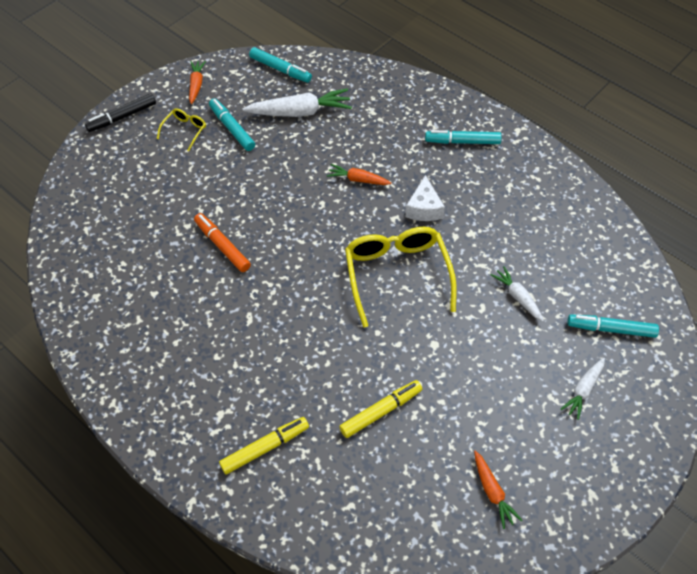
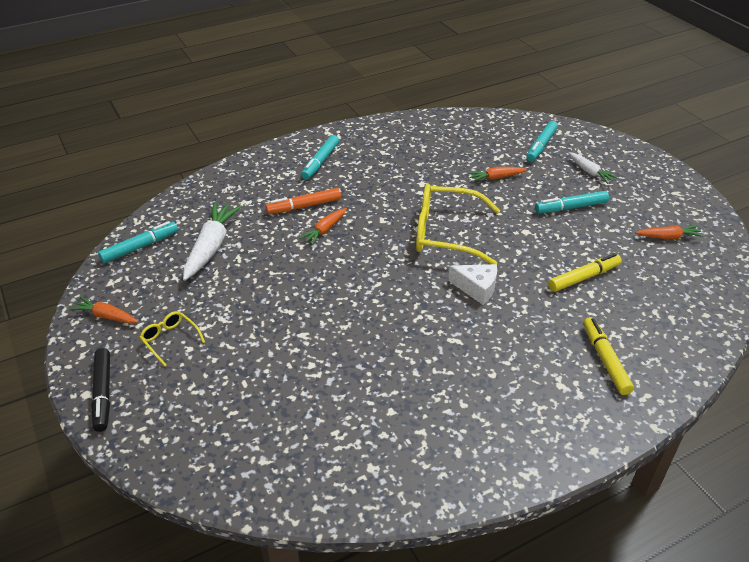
camera: 70 degrees left, 15 degrees down
orange marker [194,213,251,272] -> orange marker moved to [265,188,341,214]
turquoise marker [209,98,255,151] -> turquoise marker moved to [535,191,609,213]
yellow marker [339,380,422,438] -> yellow marker turned 75 degrees clockwise [548,253,622,292]
white cheese [405,175,445,221] -> white cheese moved to [448,264,497,305]
white carrot [491,266,544,322] -> orange carrot [468,167,527,182]

